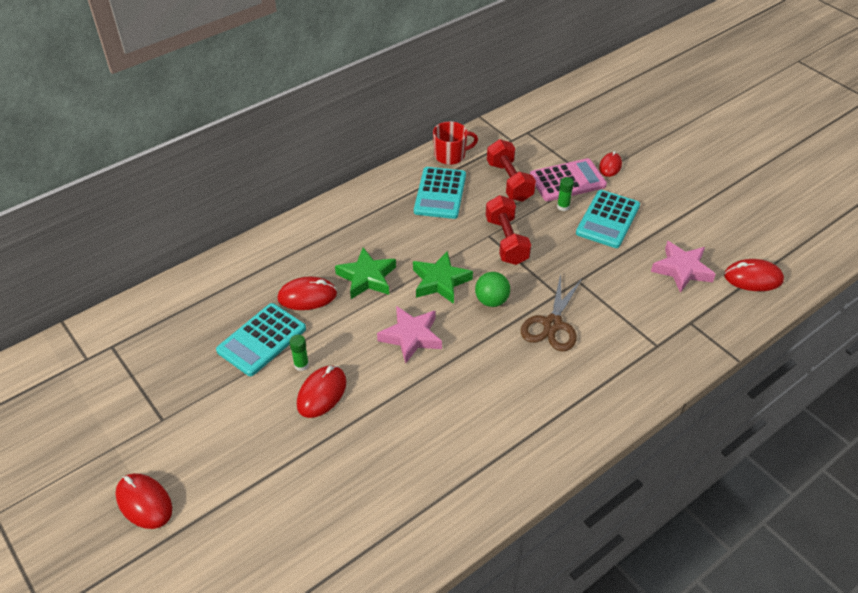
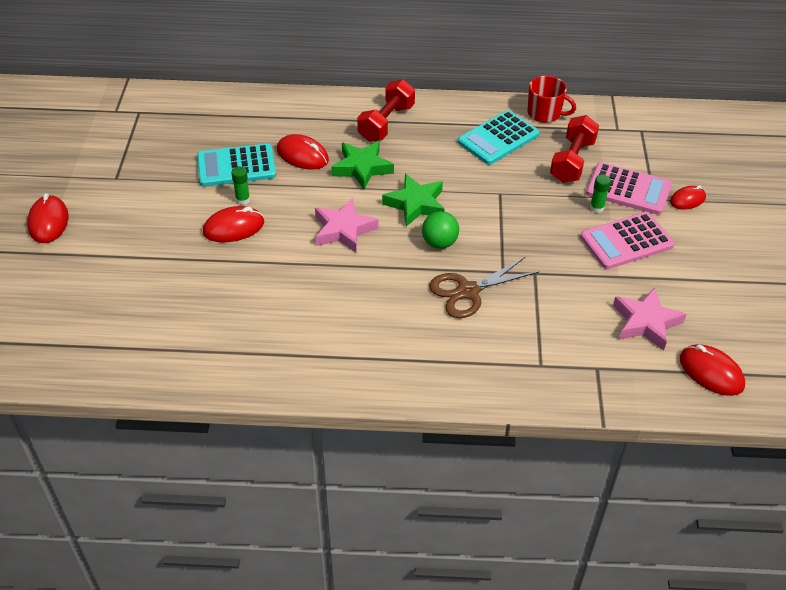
camera: 40 degrees right, 0 degrees up
red dumbbell [486,195,531,265] -> red dumbbell moved to [357,79,415,142]
turquoise calculator [576,190,640,248] -> pink calculator [580,212,674,269]

